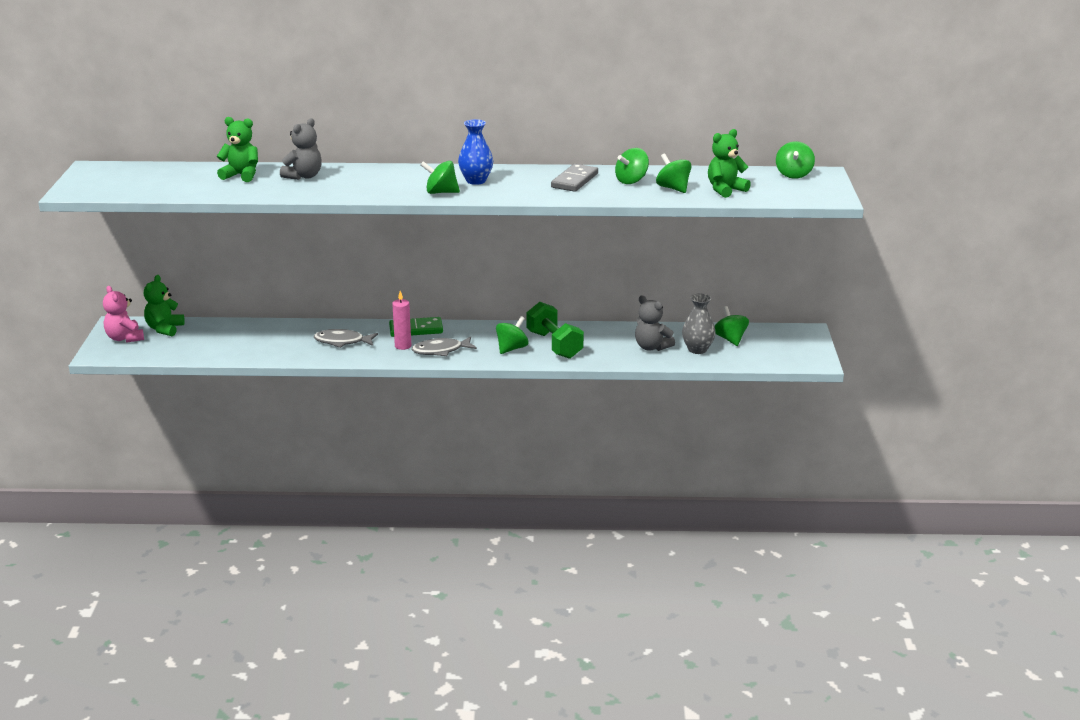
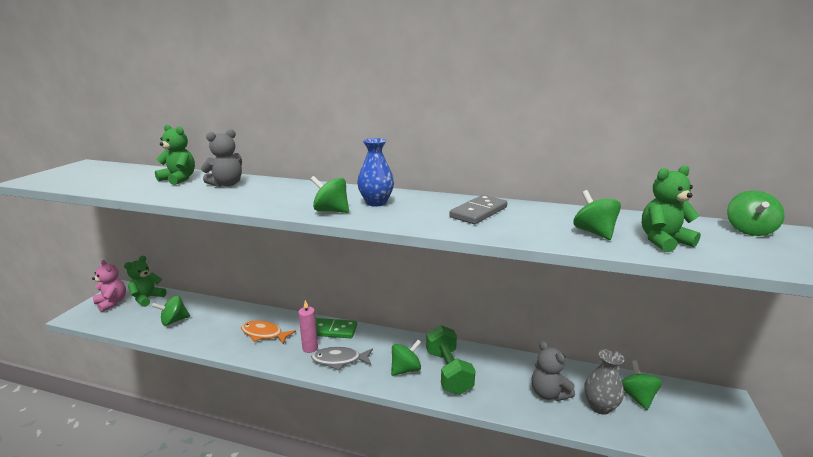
camera: 15 degrees right, 5 degrees down
pink teddy bear [103,286,144,343] -> pink teddy bear turned 150 degrees clockwise [92,260,126,312]
grey fish [314,329,378,348] -> orange fish [241,320,296,344]
green spinning top [615,148,649,184] -> green spinning top moved to [152,295,190,326]

